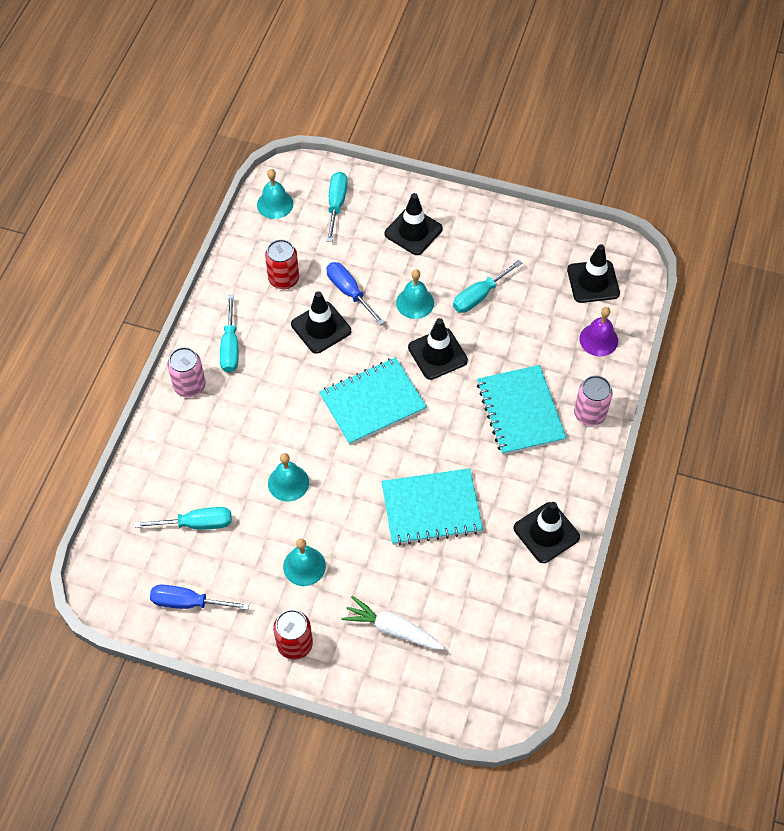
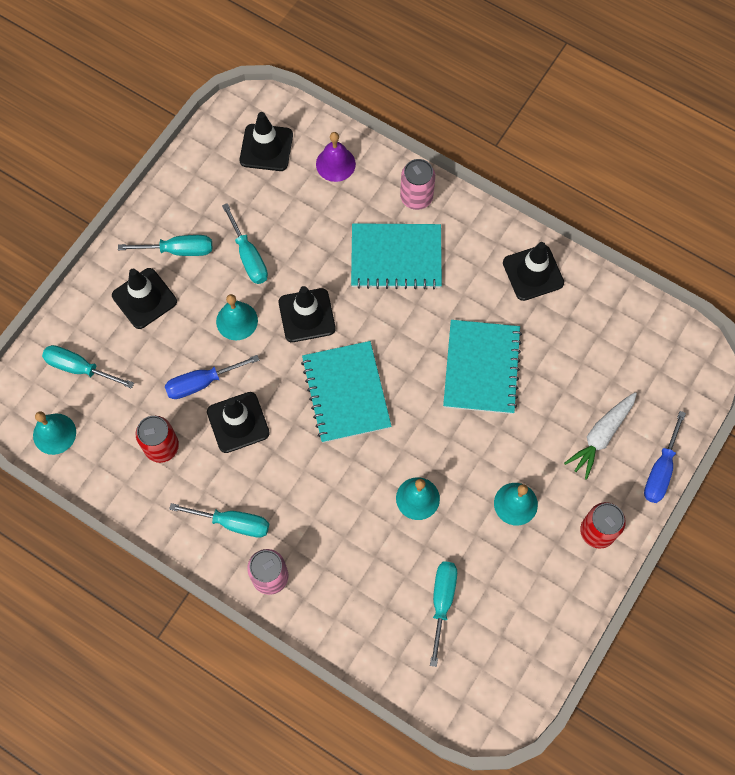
camera: 75 degrees left, 10 degrees up
blue screwdriver [150,584,249,610] -> blue screwdriver moved to [644,411,686,503]
none -> turquoise screwdriver [118,235,212,256]

